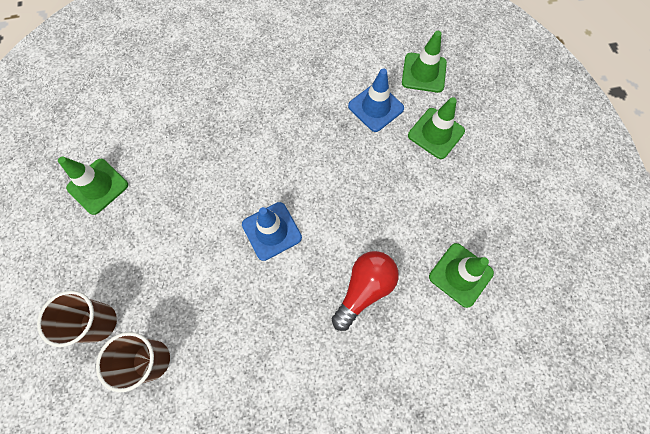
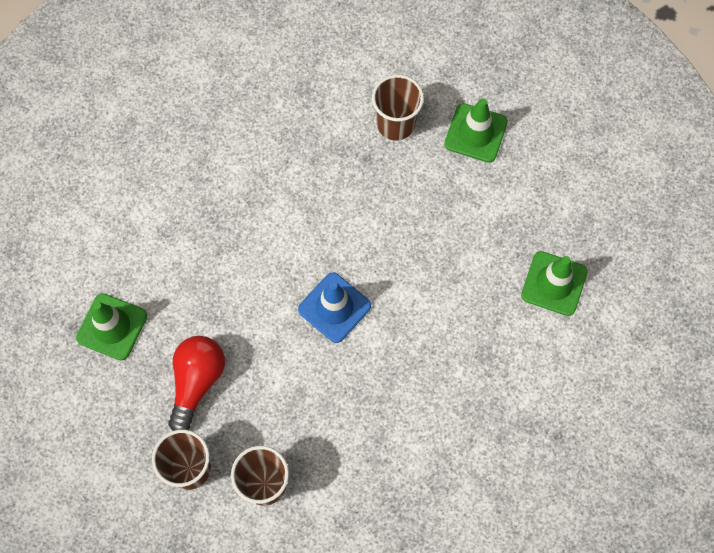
camera: 20 degrees left, 0 degrees up
red light bulb [332,251,399,331] -> red light bulb moved to [168,336,225,431]
blue traffic cone [348,69,404,132] -> brown cup [372,75,424,140]
green traffic cone [402,31,447,93] -> none

